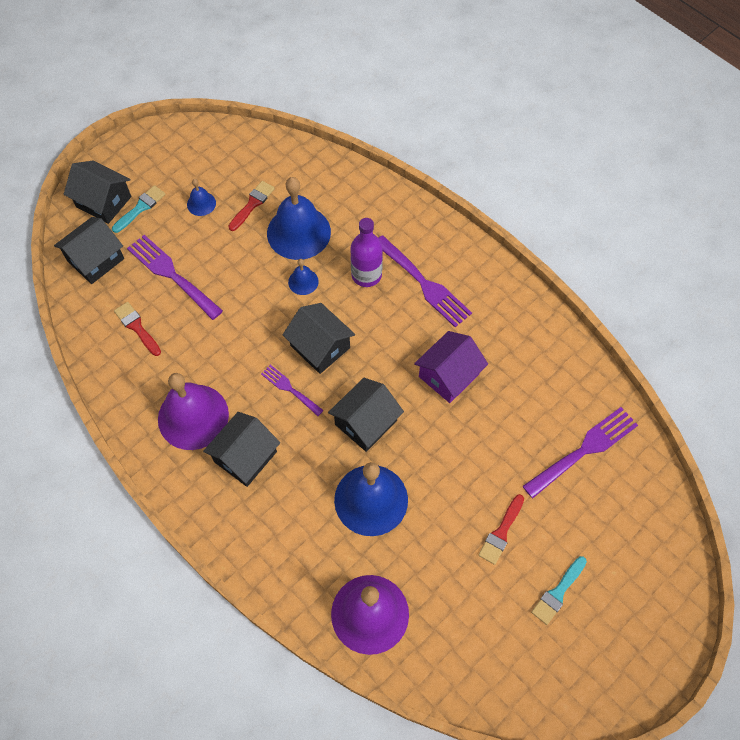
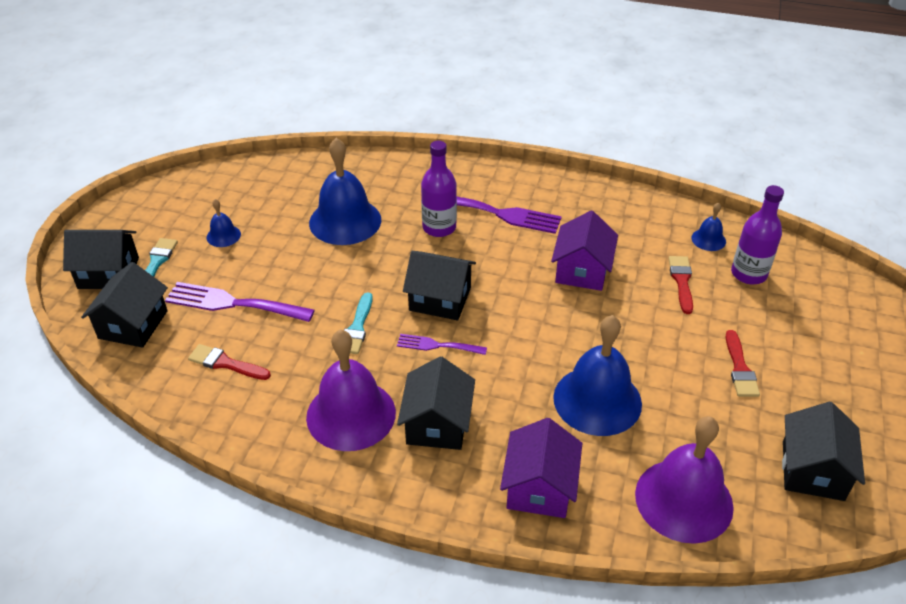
camera: 30 degrees left, 20 degrees down
red brush [228,181,275,231] -> red brush moved to [668,256,693,314]
blue bell [288,259,319,295] -> blue bell moved to [691,203,726,251]
black house [328,378,404,452] -> black house moved to [782,402,865,501]
purple fork [522,407,638,498] -> purple bottle [731,185,784,284]
turquoise brush [531,556,587,625] -> turquoise brush moved to [344,292,373,354]
none -> purple house [500,418,582,518]

